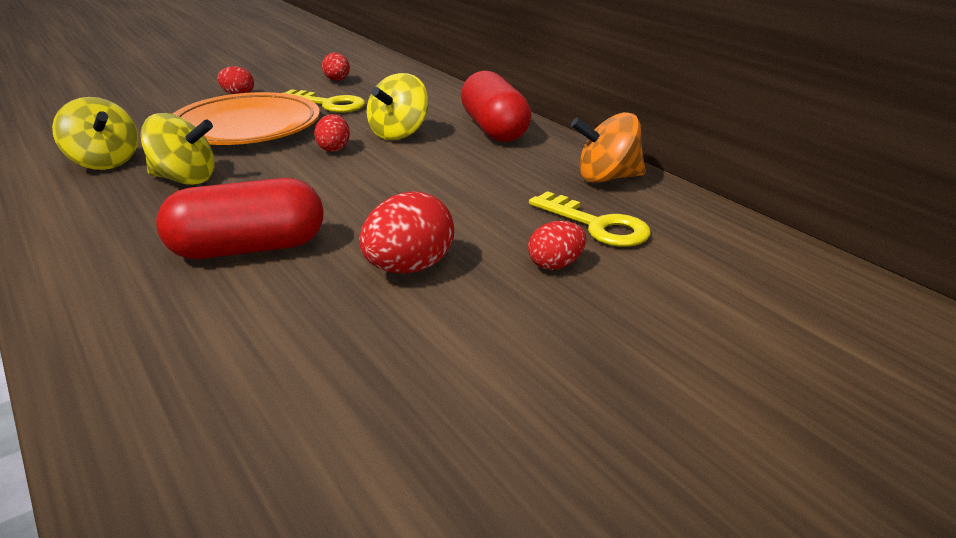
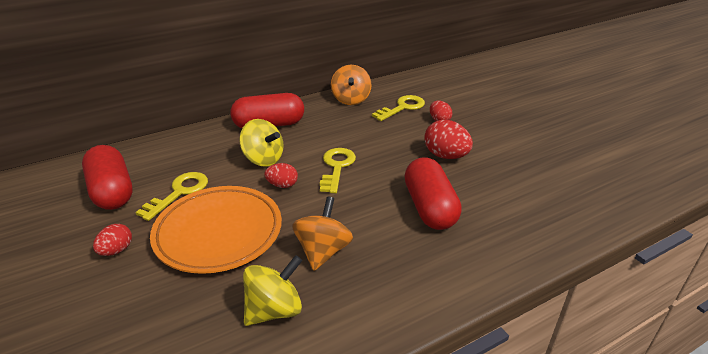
camera: 85 degrees left, 5 degrees up
yellow spinning top [140,113,215,185] -> orange spinning top [292,197,353,271]
red egg [322,53,350,81] -> red capsule [82,145,133,210]
none -> yellow key [320,148,356,193]

